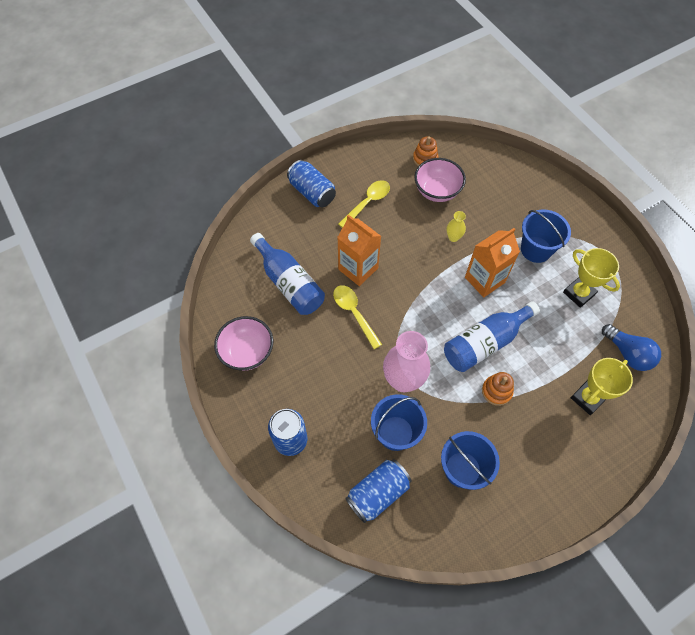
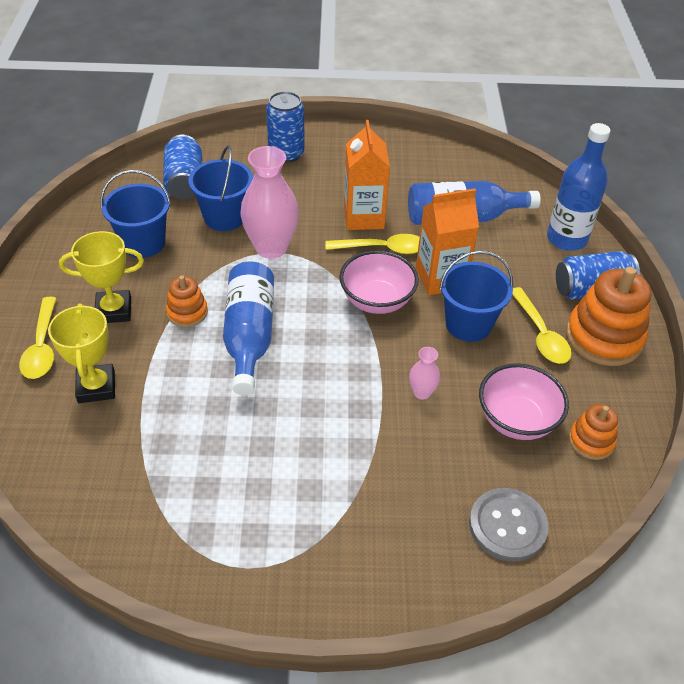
camera: 120 degrees right, 15 degrees down
pink bowl [214,316,273,371] -> pink bowl moved to [339,250,419,314]
yellow vase [447,211,466,242] -> pink vase [409,347,440,400]
orange carton [465,228,520,297] -> orange carton moved to [344,120,390,230]
blue bucket [521,209,571,263] -> blue bucket moved to [439,250,513,342]
yellow trophy [563,248,620,308] -> yellow trophy moved to [59,231,144,323]
blue light bulb [602,324,661,371] -> none
none -> yellow spoon [19,297,56,379]
none -> grey button [469,488,549,562]
none -> blue bottle [547,123,610,251]
none -> orange stacking toy [566,267,651,366]

